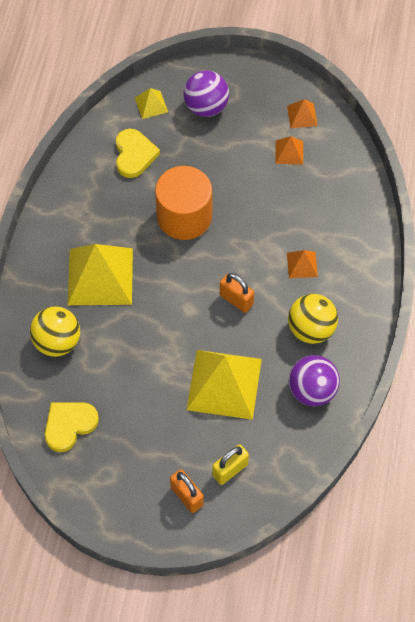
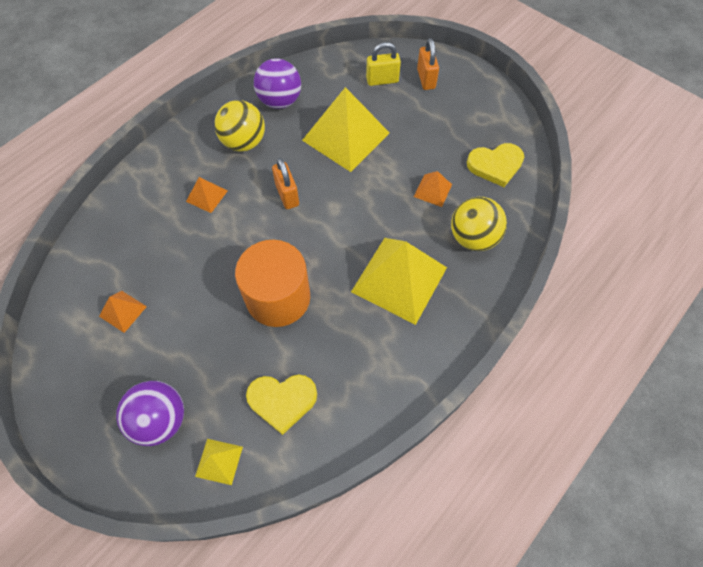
camera: 150 degrees left, 0 degrees up
yellow heart [116,129,160,178] -> yellow heart turned 120 degrees counterclockwise [246,375,317,435]
orange pyramid [287,99,318,128] -> orange pyramid moved to [414,171,452,207]

